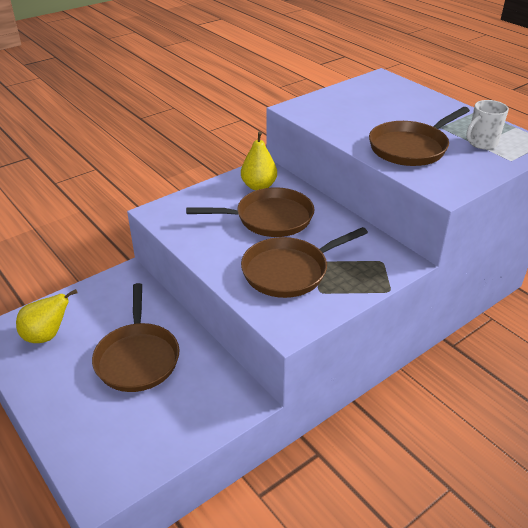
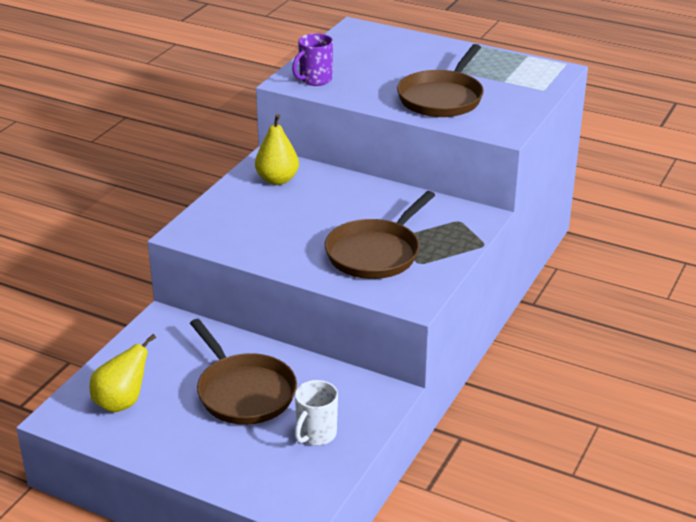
camera: 25 degrees left, 5 degrees down
brown pan [186,187,314,237] -> none
white mug [466,100,509,150] -> white mug moved to [295,380,338,445]
none -> purple mug [292,33,333,86]

